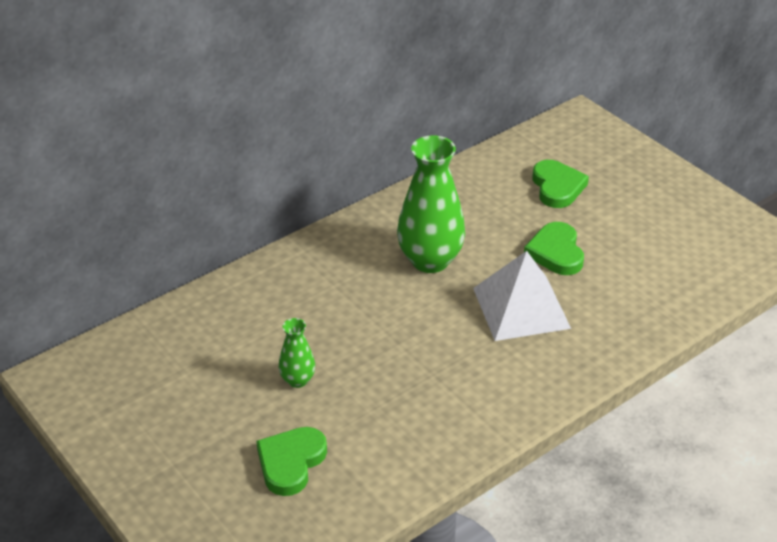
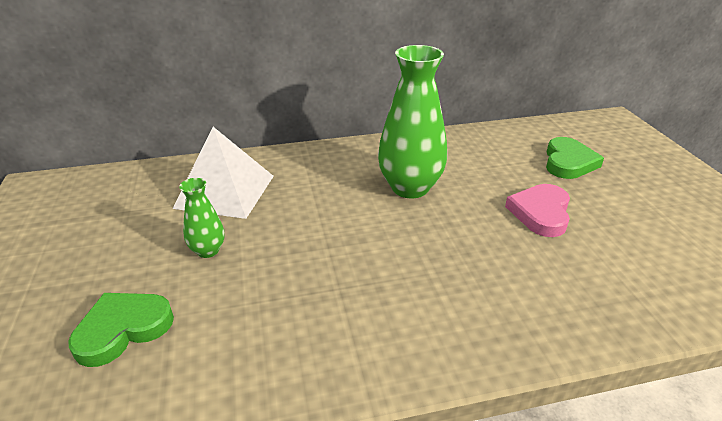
camera: 25 degrees right, 5 degrees down
white pyramid [473,251,571,341] -> white pyramid moved to [173,127,274,219]
green heart [524,222,584,275] -> pink heart [505,184,570,237]

